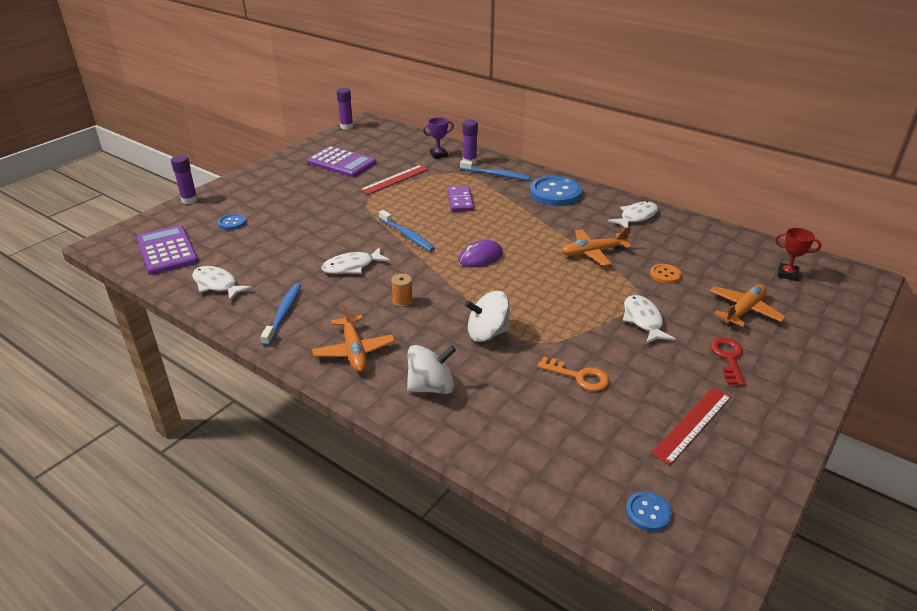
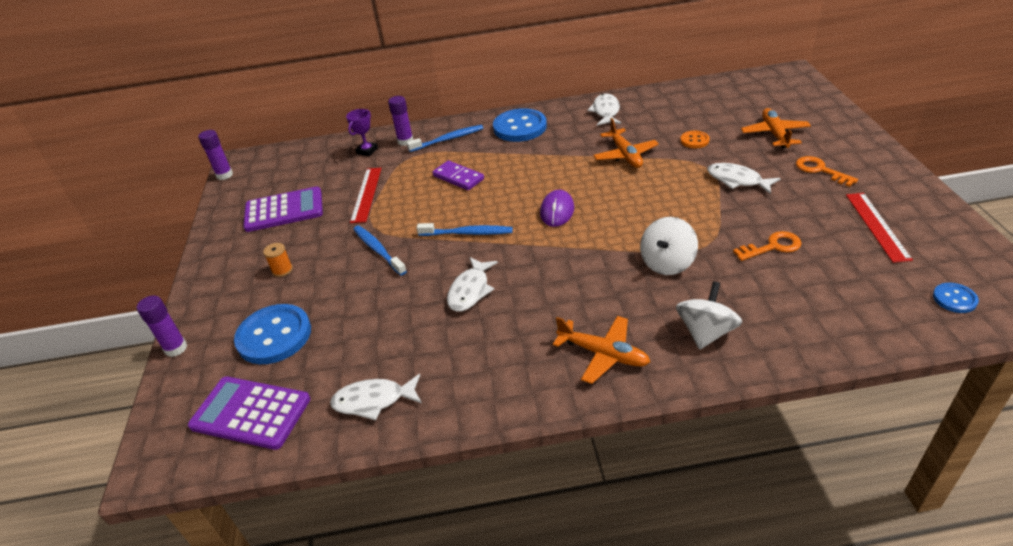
camera: 40 degrees left, 5 degrees up
blue button [218,214,246,230] -> blue button [234,304,311,364], size x2.04
blue toothbrush [261,283,301,346] -> blue toothbrush moved to [353,225,407,276]
orange spool [391,274,413,307] -> orange spool moved to [263,243,293,277]
orange plane [561,227,632,266] -> orange plane turned 45 degrees counterclockwise [593,118,659,168]
red key [710,337,746,386] -> orange key [796,156,858,187]
red trophy [775,228,822,281] -> none

